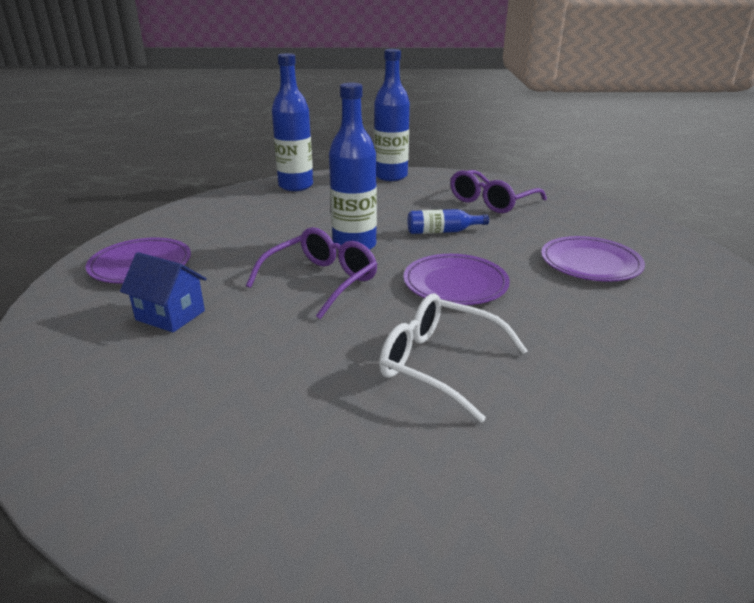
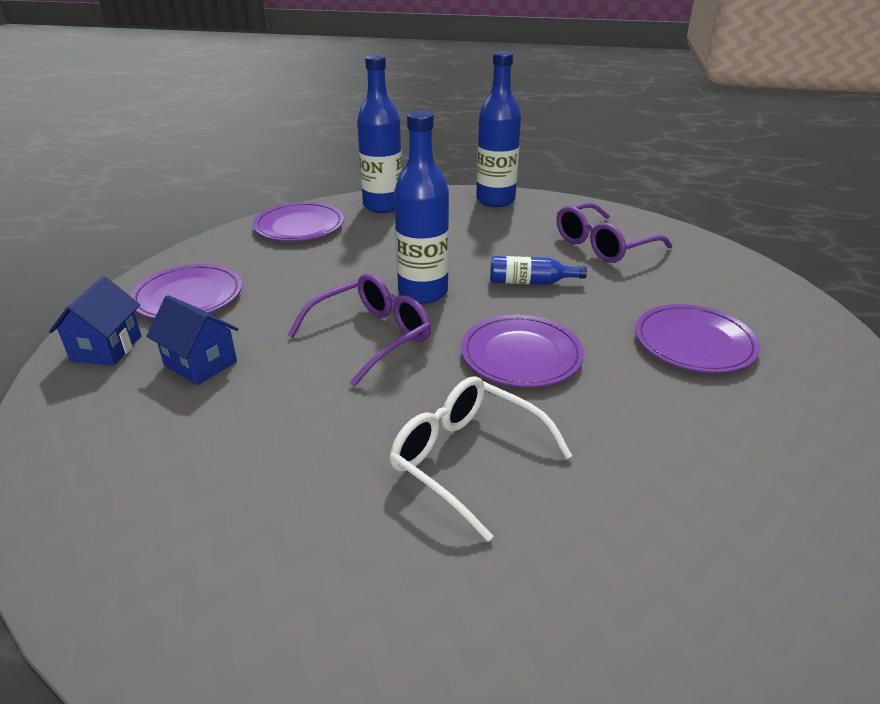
camera: 10 degrees right, 5 degrees up
none -> blue house [49,276,142,366]
none -> purple plate [253,202,344,241]

